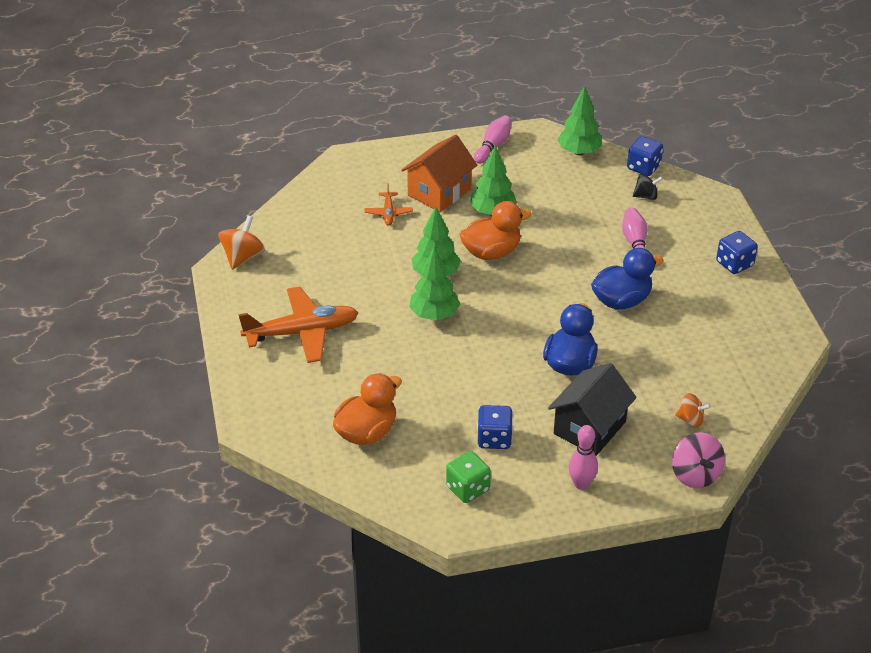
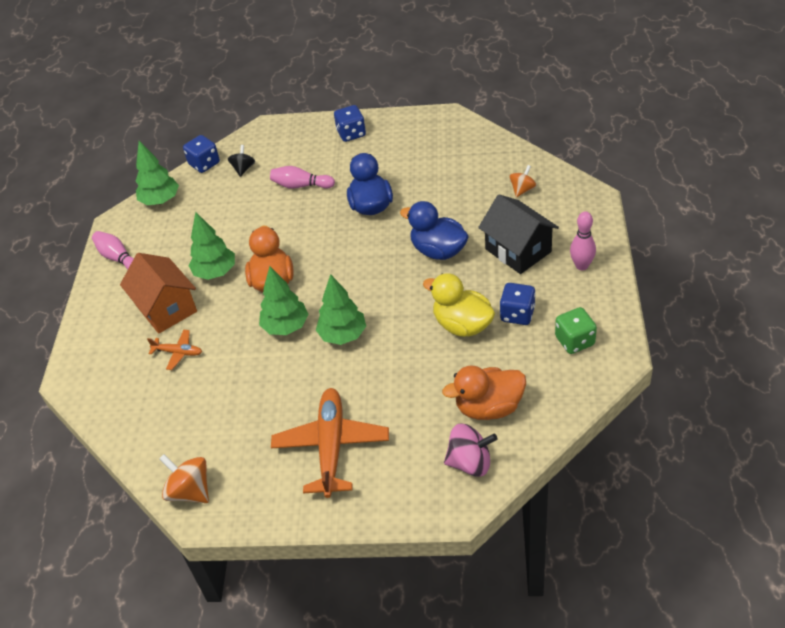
camera: 70 degrees left, 5 degrees up
orange duck [333,373,402,445] -> orange duck turned 75 degrees counterclockwise [442,365,526,420]
pink spinning top [672,432,725,488] -> pink spinning top moved to [444,424,498,477]
none -> yellow duck [423,273,495,337]

